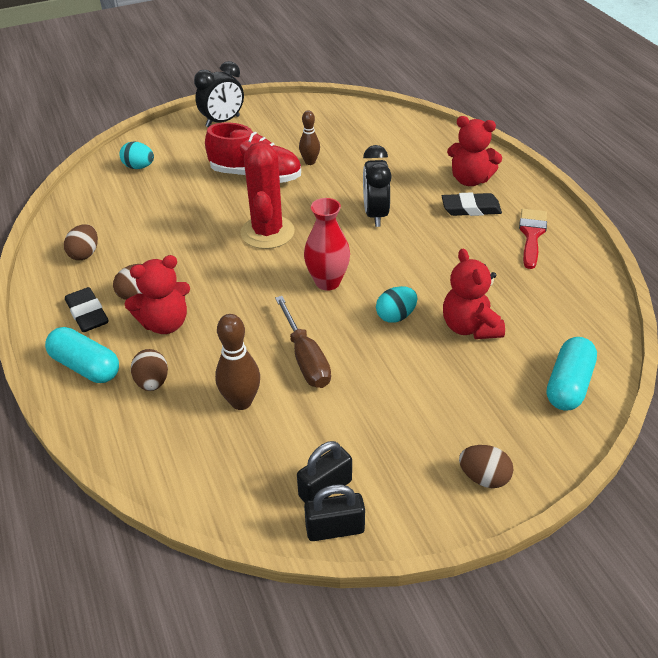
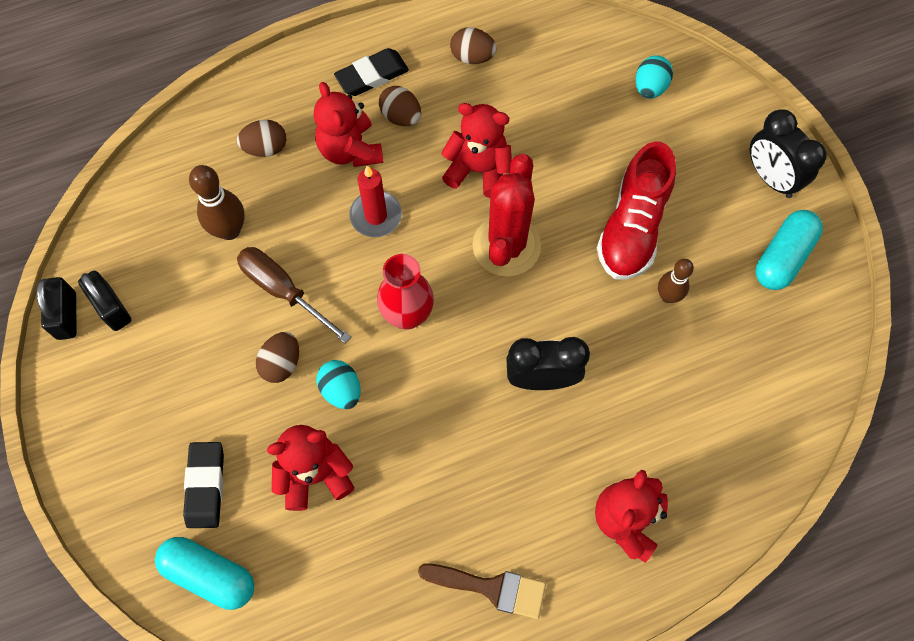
camera: 90 degrees right, 25 degrees up
turquoise capsule [45,327,119,383] -> turquoise capsule moved to [756,210,823,290]
red cactus [241,141,295,249] -> red cactus turned 75 degrees counterclockwise [473,154,541,277]
brown screwdriver [275,296,331,388] -> brown screwdriver turned 60 degrees clockwise [237,247,351,344]
black eraser [442,192,502,216] -> black eraser moved to [183,442,224,528]
brown egg [459,445,514,488] -> brown egg moved to [256,332,299,383]
red brush [519,209,547,269] -> brown brush [418,563,546,619]
none -> red candle [349,166,402,237]
none -> red teddy bear [441,103,512,198]

